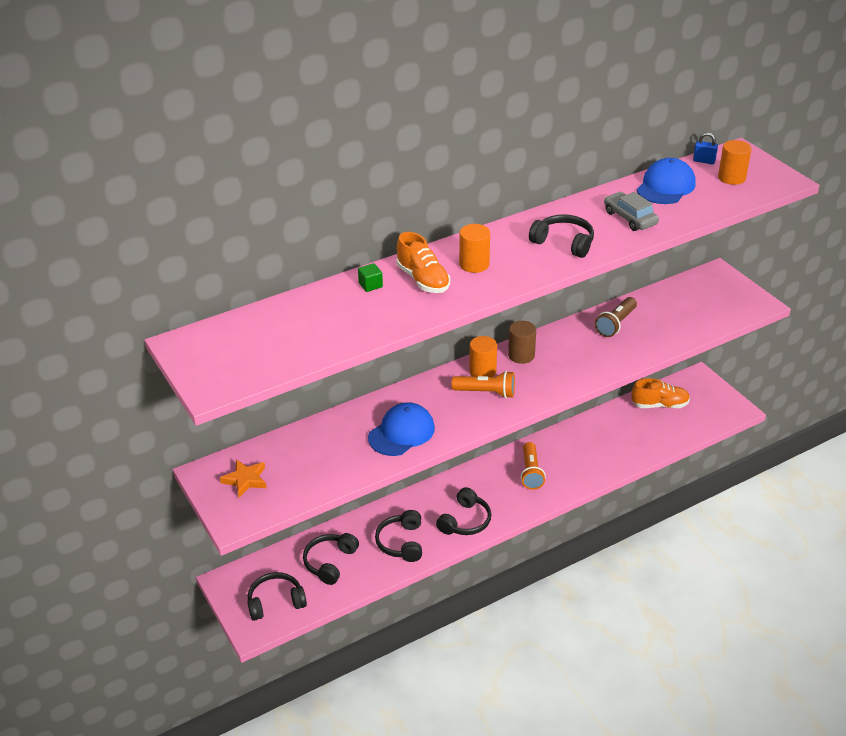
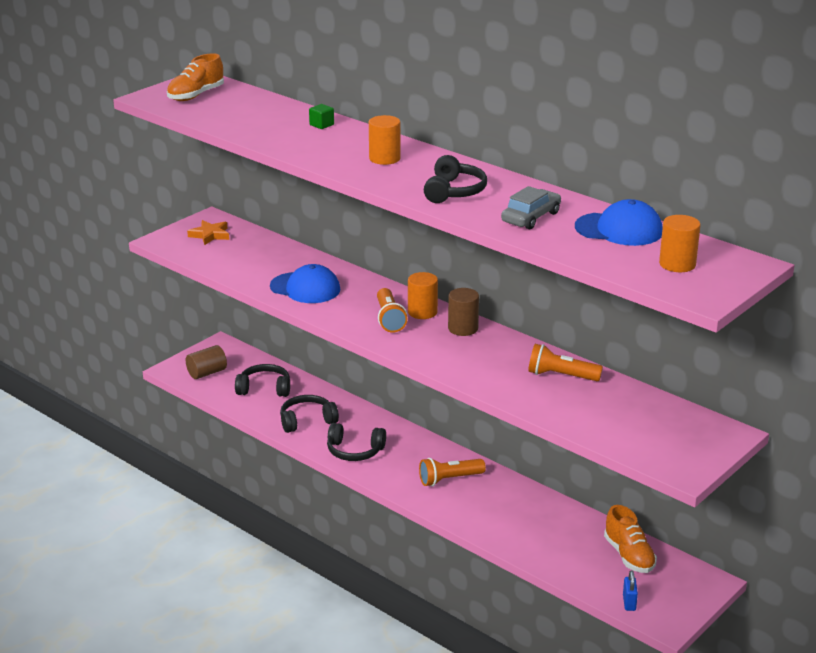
camera: 70 degrees right, 10 degrees down
black headphones [247,572,307,621] -> brown cylinder [186,345,227,379]
orange shoe [396,232,450,293] -> orange shoe moved to [167,53,224,101]
brown flashlight [595,297,637,337] -> orange flashlight [528,344,603,381]
blue padlock [693,132,718,164] -> blue padlock moved to [623,570,638,611]

